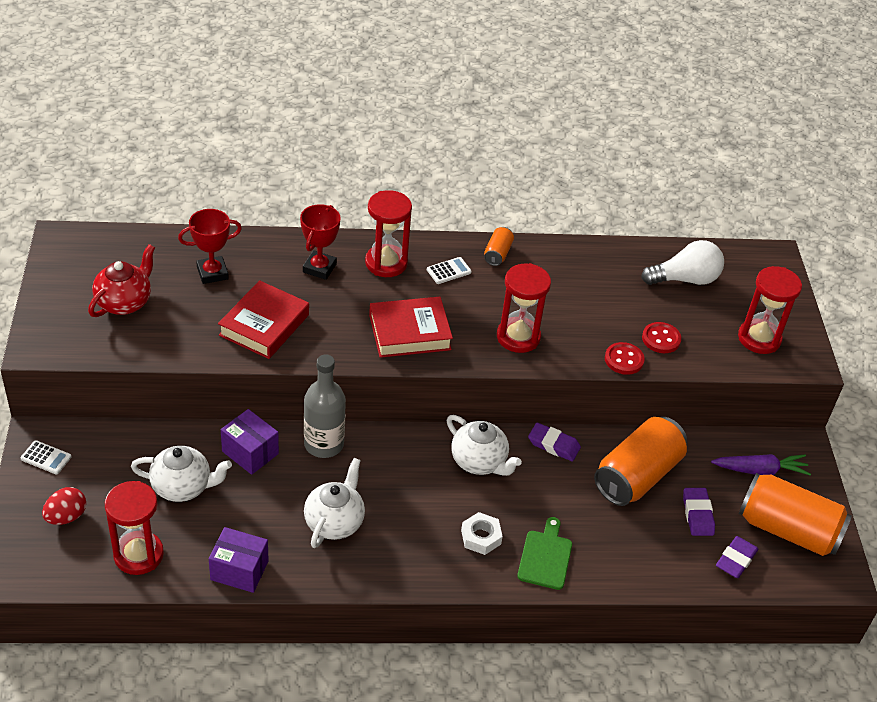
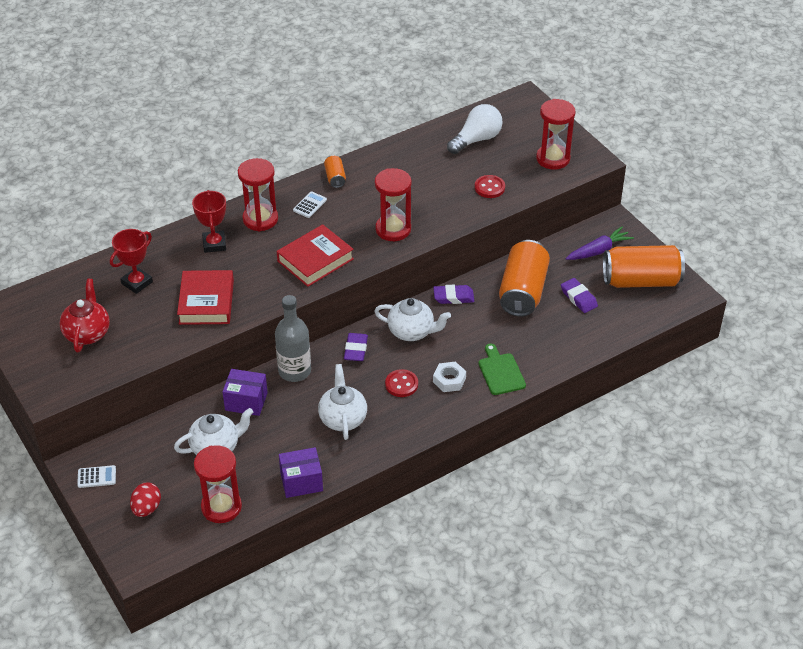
camera: 25 degrees left, 0 degrees up
red button [605,342,645,375] -> red button moved to [385,369,418,397]
purple eraser [716,536,758,578] -> purple eraser moved to [344,333,368,361]

